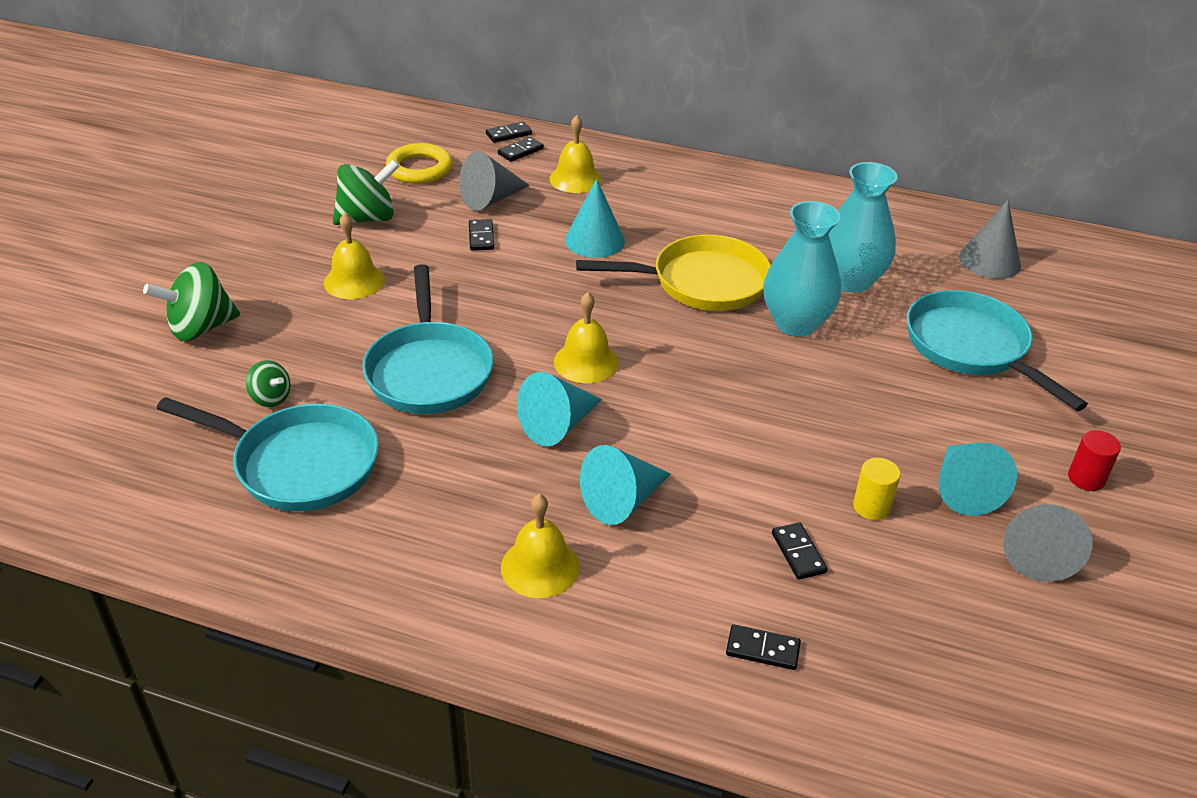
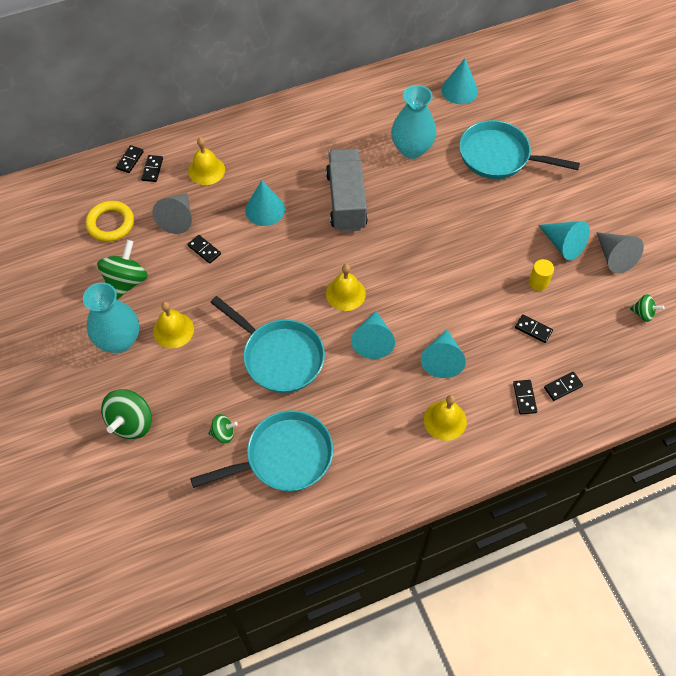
camera: 40 degrees left, 20 degrees up
yellow pan [576,235,771,311] -> grey truck [326,149,368,232]
turquoise vase [763,201,841,337] -> turquoise vase moved to [83,282,139,353]
grey cone [959,200,1021,279] -> turquoise cone [441,58,478,104]
red cylinder [1068,430,1121,491] -> none
none -> black domino [513,380,537,415]
none -> green spinning top [630,294,665,322]

